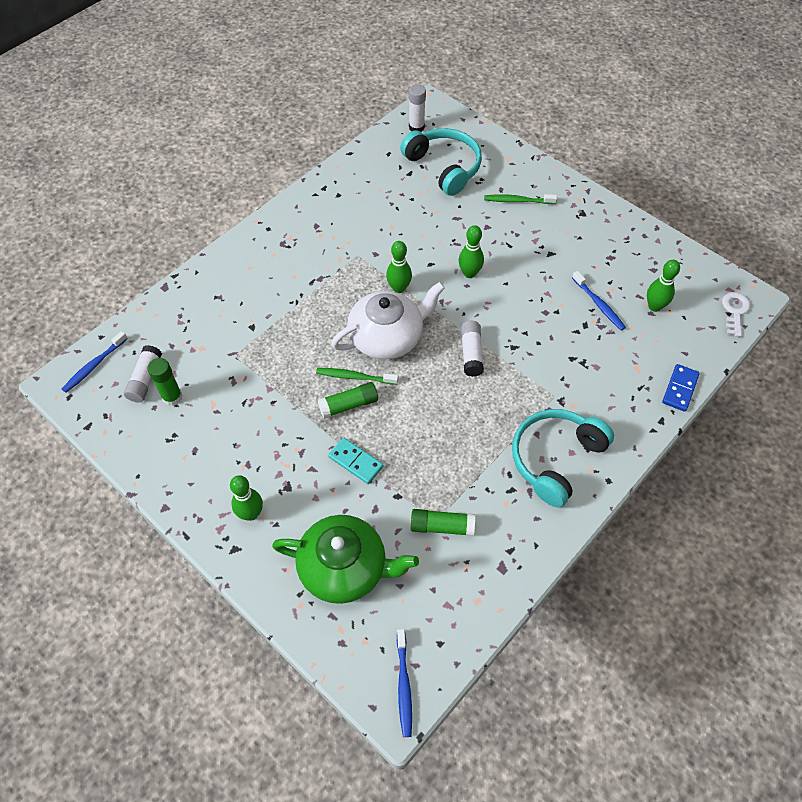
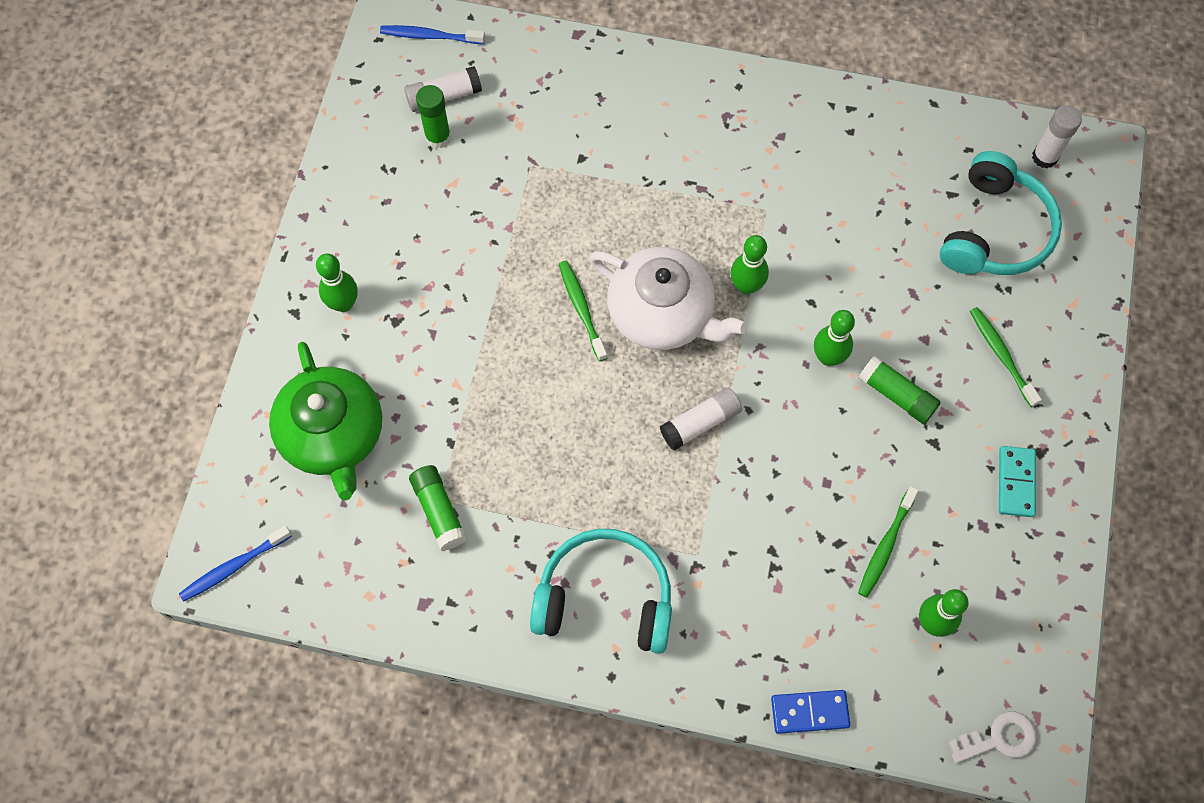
camera: 60 degrees right, 10 degrees up
green glue stick [318,382,378,419] -> green glue stick moved to [858,356,941,424]
turquoise domino [328,438,383,484] -> turquoise domino moved to [999,446,1036,517]
blue toothbrush [572,271,626,331] -> green toothbrush [858,486,919,598]

